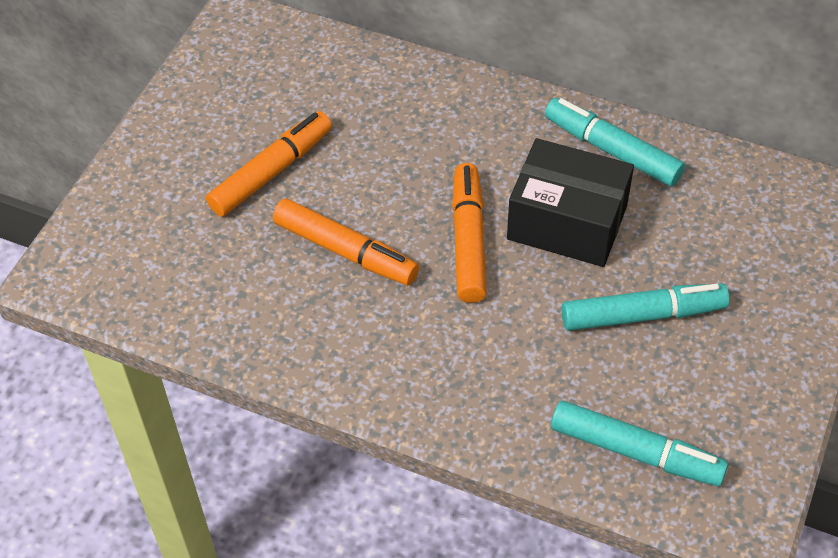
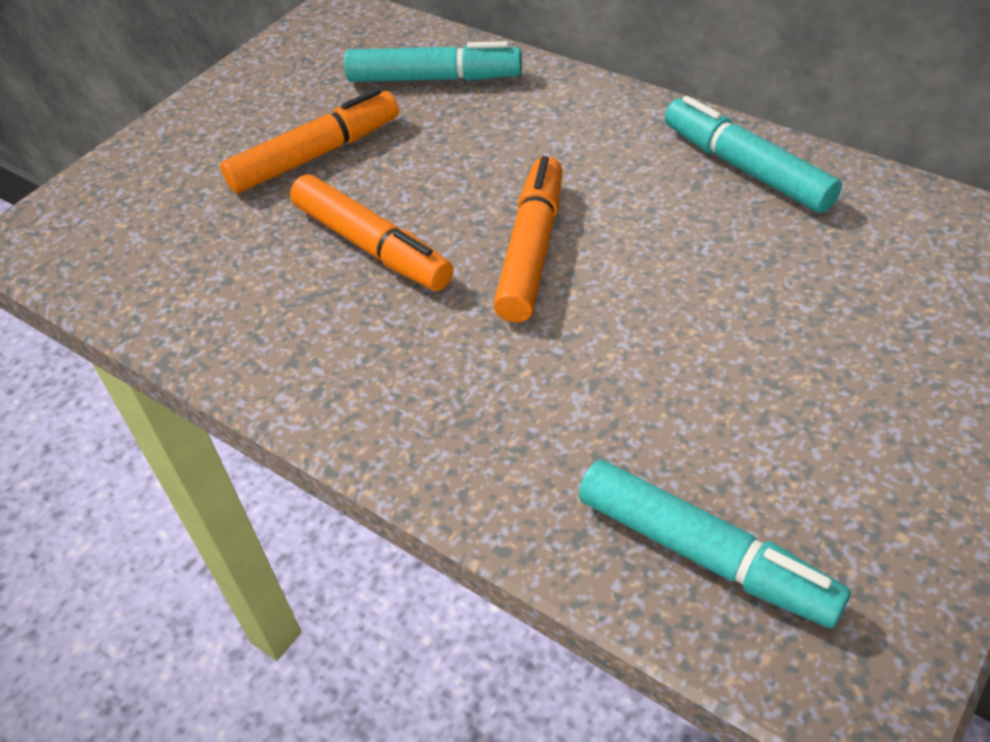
camera: 15 degrees right, 5 degrees down
black box [507,138,634,267] -> none
turquoise marker [561,284,729,331] -> turquoise marker moved to [344,41,522,82]

